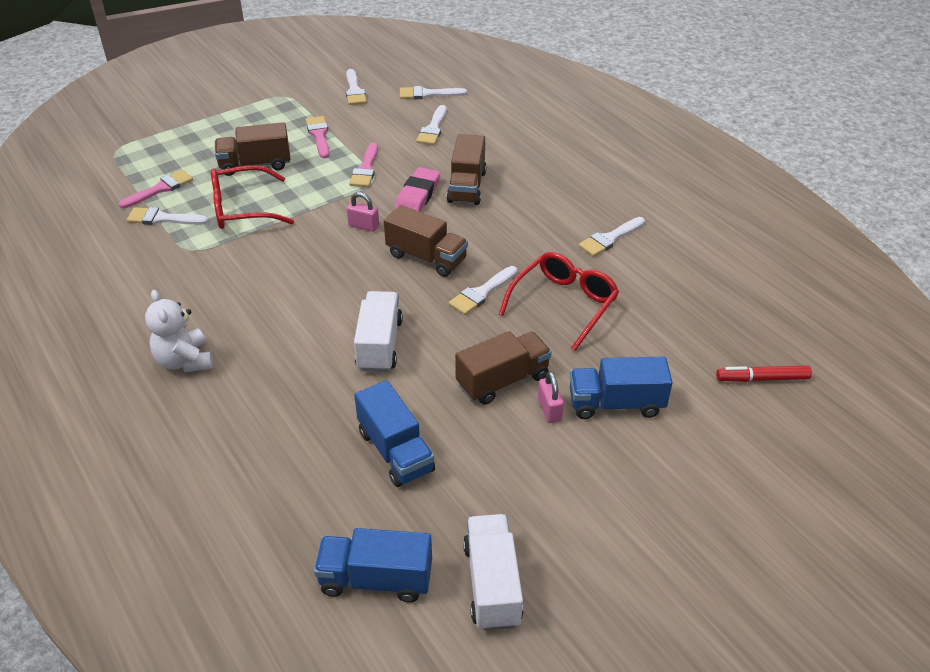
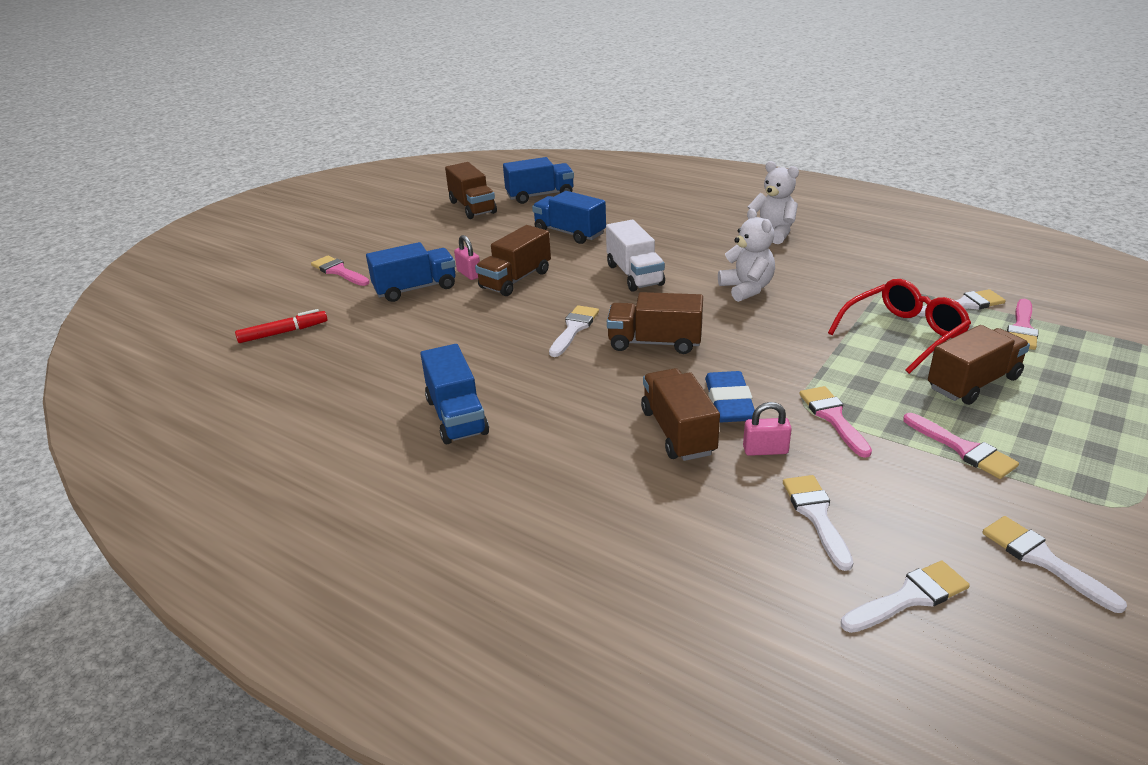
camera: 160 degrees right, 10 degrees down
pink padlock [347,192,379,232] -> pink padlock moved to [743,402,792,456]
pink eraser [394,167,440,212] -> blue eraser [705,371,755,422]
white truck [463,514,523,631] -> brown truck [445,162,497,219]
red glasses [499,252,619,351] -> none
white brush [578,217,645,257] -> blue truck [421,344,489,444]
none -> pink brush [311,256,370,286]
none -> white teddy bear [718,209,775,302]

